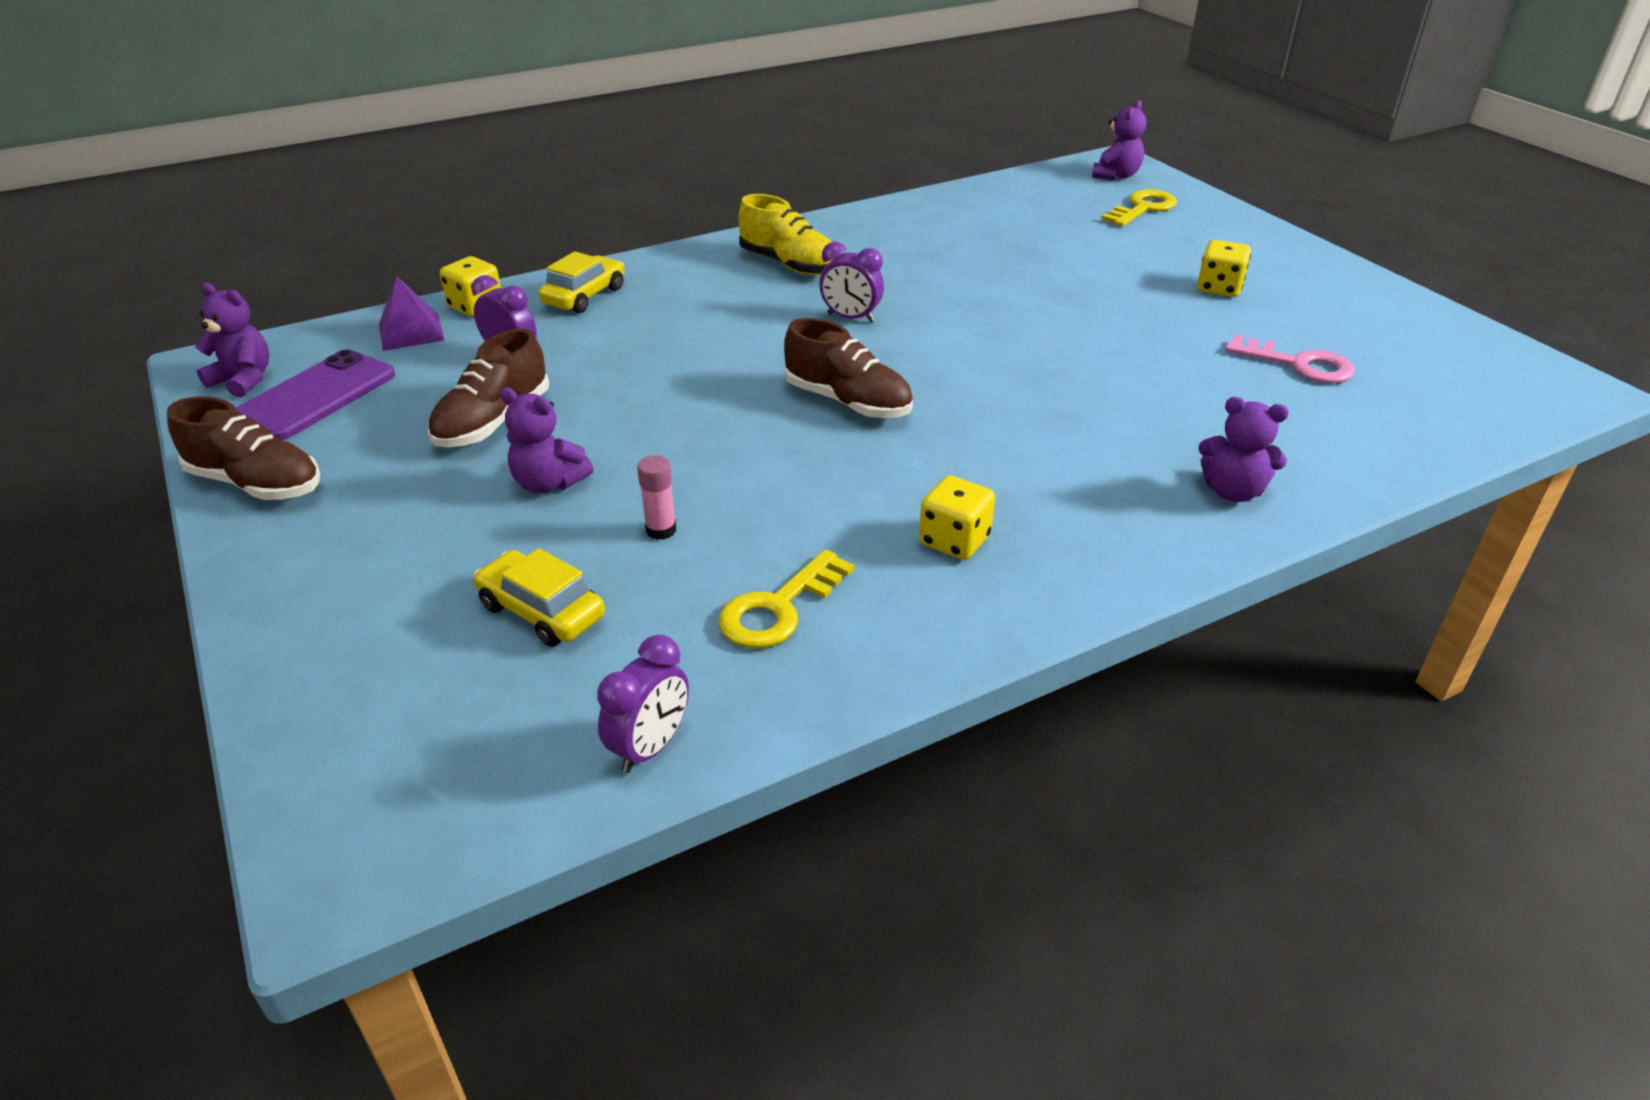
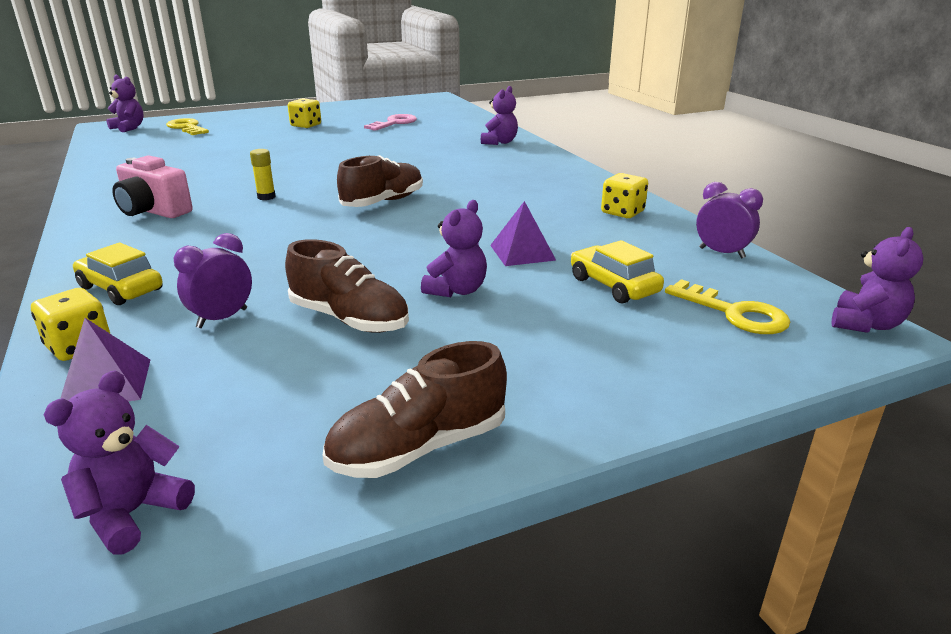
camera: 85 degrees left, 10 degrees down
brown shoe [167,396,320,500] -> brown shoe turned 150 degrees counterclockwise [322,341,507,478]
purple phone [236,349,395,440] -> none
yellow car [473,548,605,647] -> yellow car turned 105 degrees clockwise [571,240,664,304]
pink glue stick [637,455,676,540] -> purple pyramid [490,201,556,266]
yellow key [719,549,854,648] -> yellow key moved to [665,279,790,334]
yellow shoe [738,194,831,275] -> pink camera [112,155,193,218]
purple clock [819,242,884,323] -> yellow glue stick [250,149,276,200]
yellow dice [919,475,995,560] -> yellow dice moved to [601,173,648,218]
none -> purple teddy bear [831,227,923,333]

